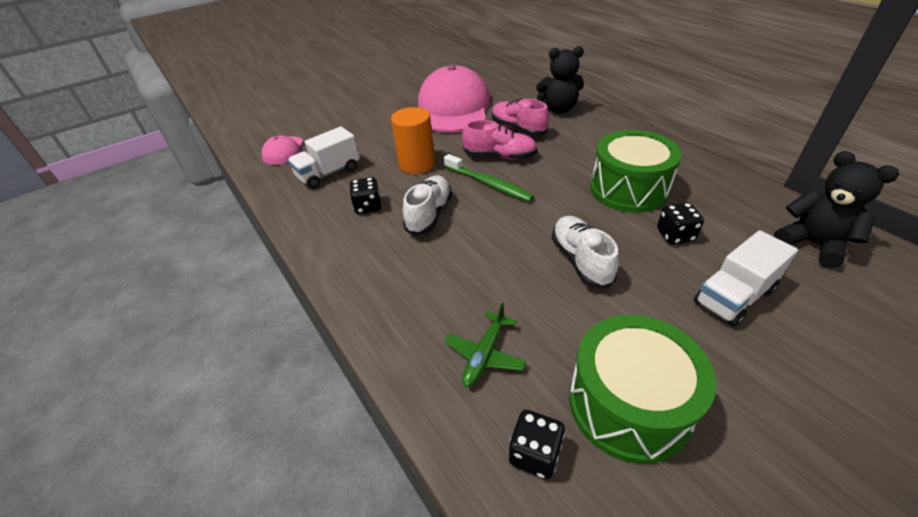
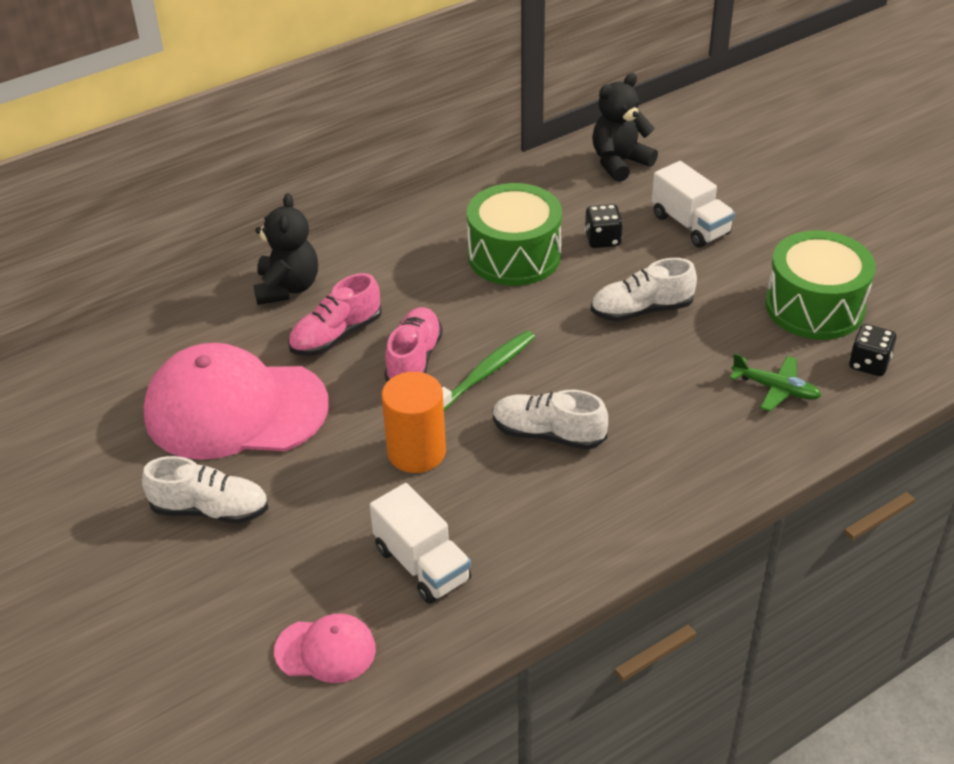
camera: 90 degrees left, 0 degrees up
black dice [349,177,381,214] -> none
none -> white shoe [142,456,268,524]

